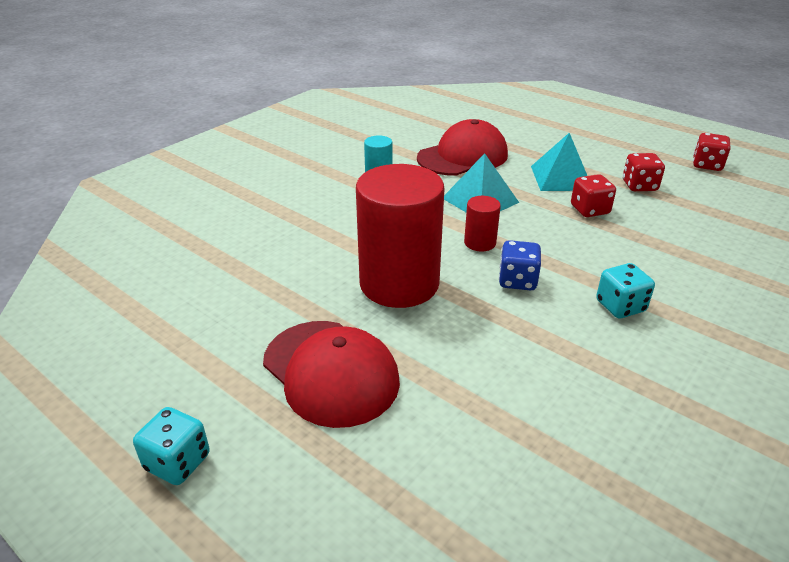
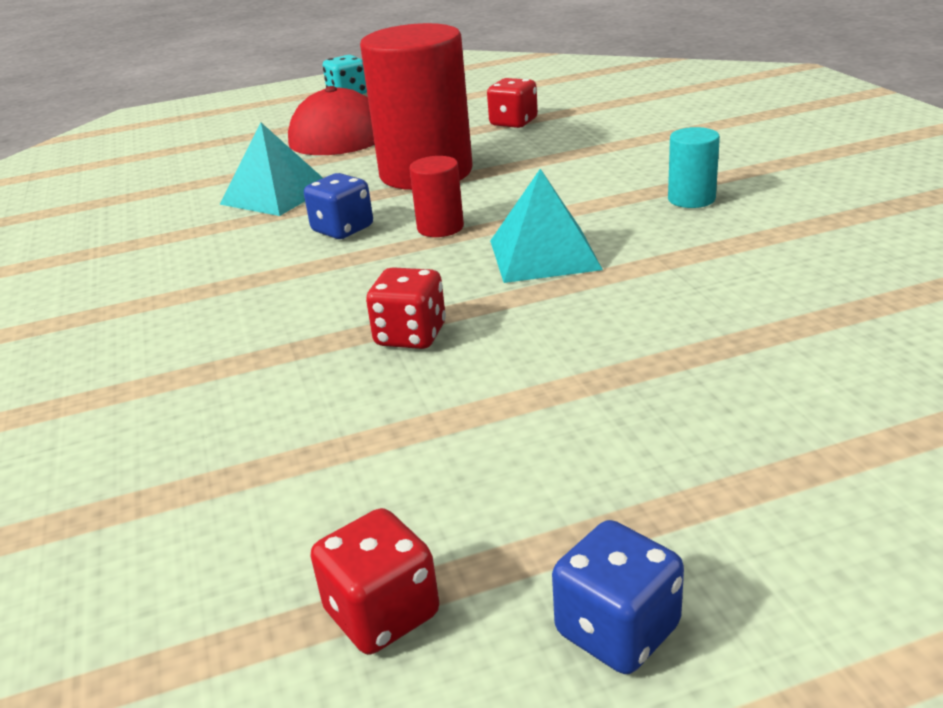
camera: 125 degrees right, 5 degrees down
red cap [417,119,508,176] -> none
turquoise pyramid [531,133,587,191] -> turquoise pyramid moved to [220,123,323,216]
turquoise dice [596,263,655,318] -> none
red dice [623,153,665,191] -> red dice moved to [487,78,538,128]
none -> blue dice [552,520,684,674]

